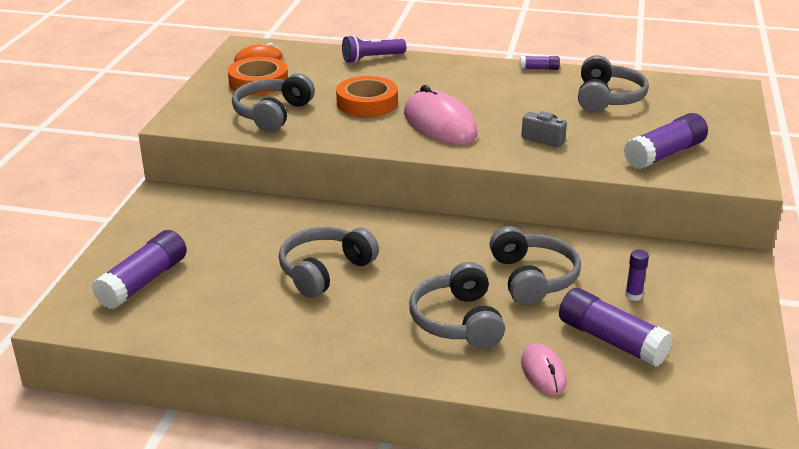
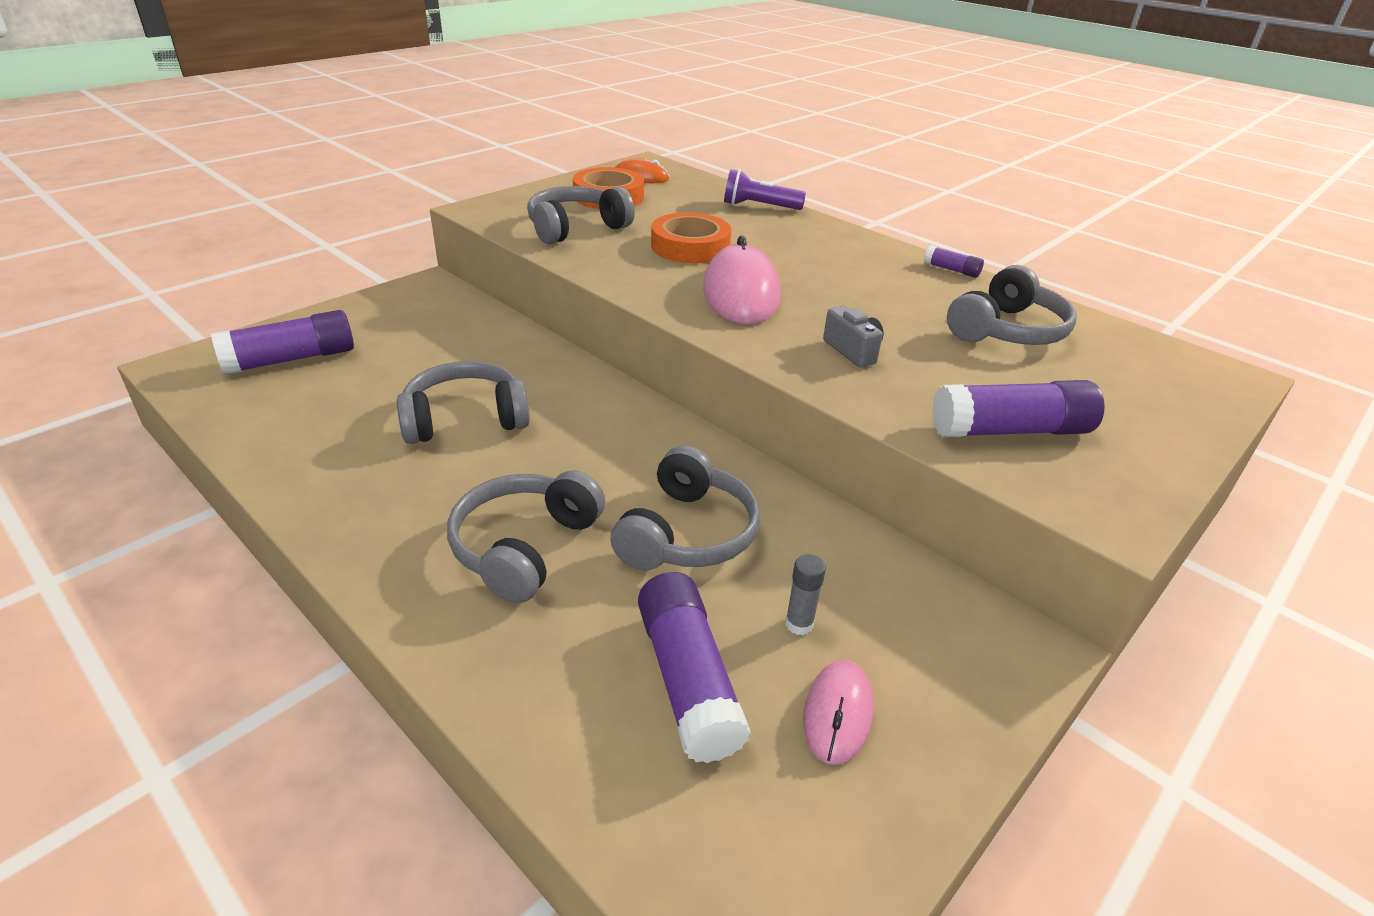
camera: 30 degrees right, 5 degrees up
pink mouse [521,343,567,395] -> pink mouse moved to [803,660,874,765]
purple glue stick [625,250,649,301] -> grey glue stick [785,554,826,635]

